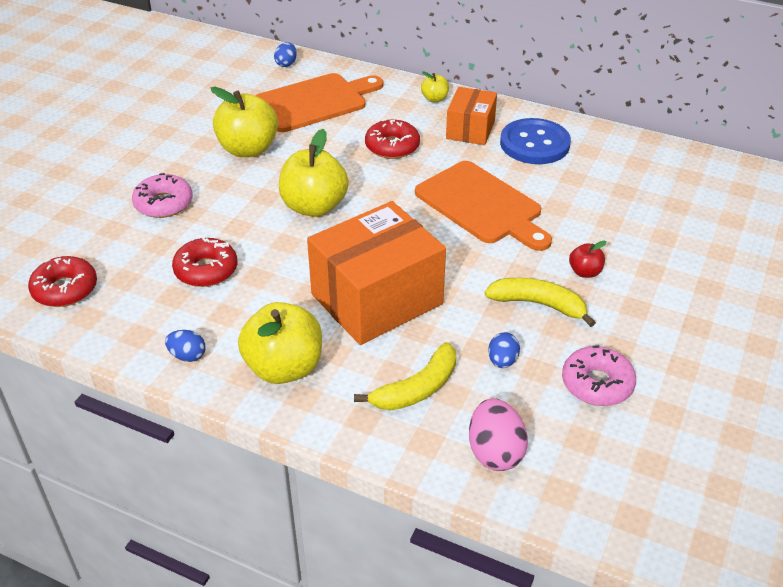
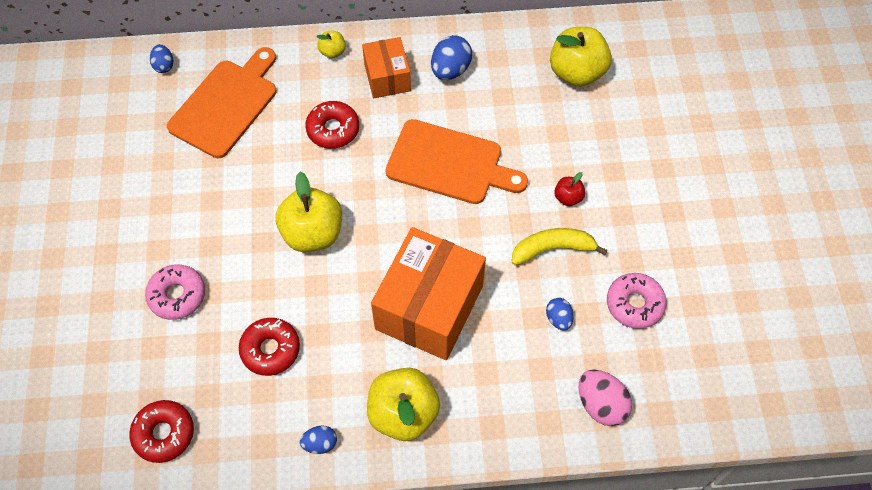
camera: 30 degrees left, 20 degrees up
yellow apple [211,87,278,157] -> yellow apple moved to [550,27,612,87]
yellow banana [354,342,456,411] -> none
blue button [500,118,571,164] -> blue egg [431,35,472,80]

